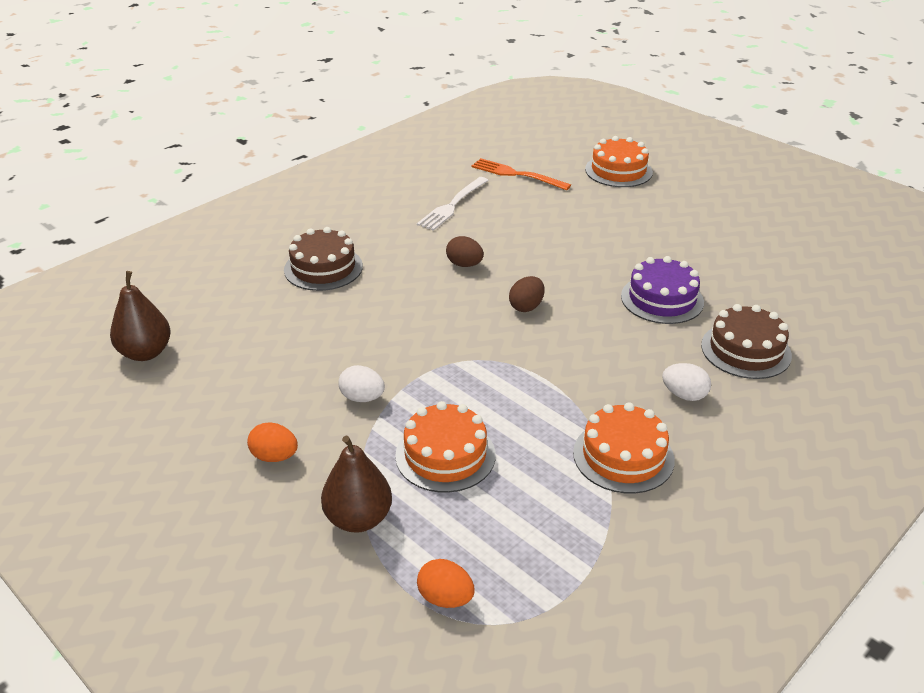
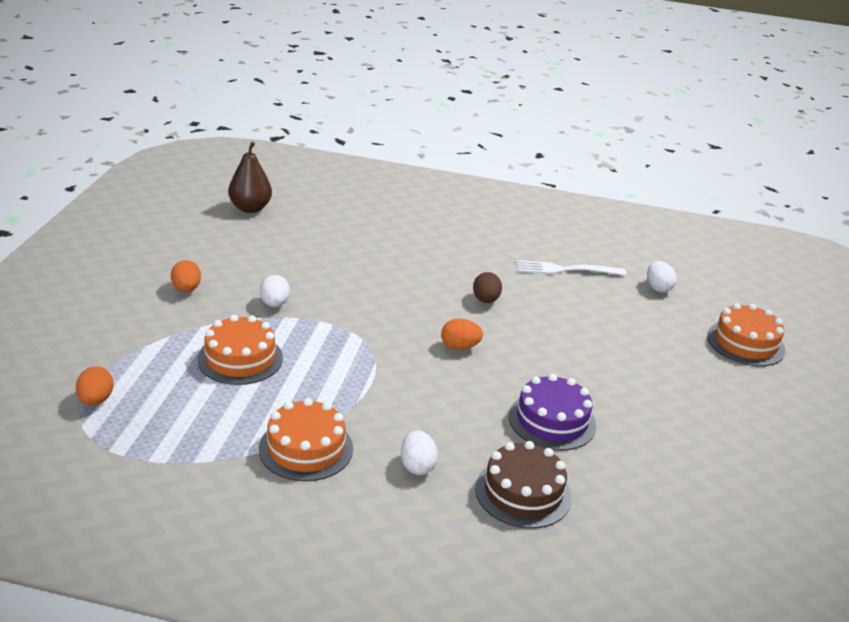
camera: 55 degrees right, 5 degrees down
brown cake [284,227,363,291] -> none
brown pear [321,436,392,533] -> none
orange fork [471,158,571,190] -> white egg [647,261,677,293]
brown egg [509,276,544,312] -> orange egg [441,319,483,350]

